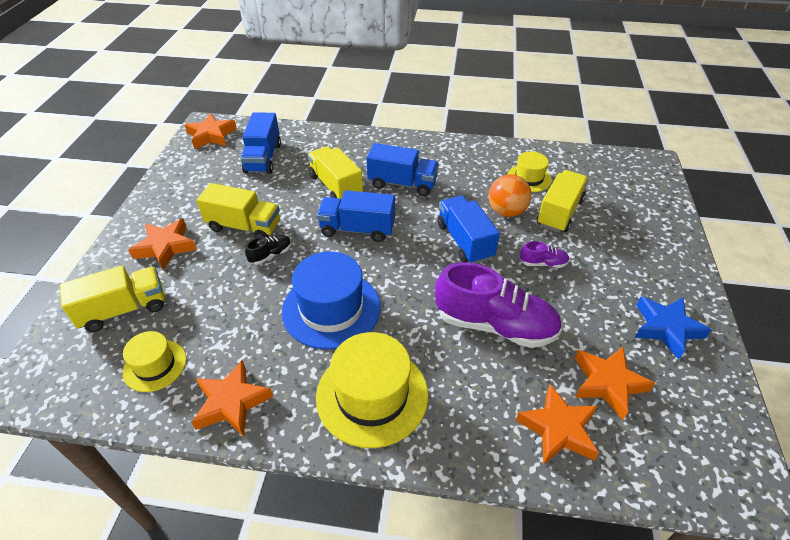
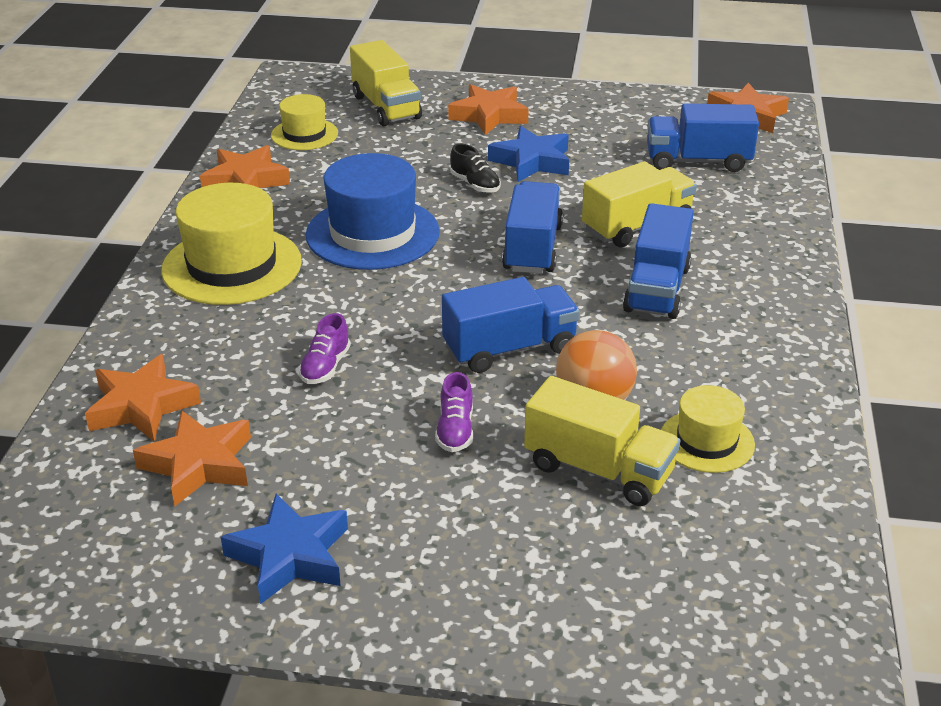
camera: 90 degrees right, 10 degrees down
yellow truck [196,183,280,238] -> blue star [488,126,569,182]
purple shoe [435,262,562,348] -> purple shoe [298,313,351,384], size x0.43

